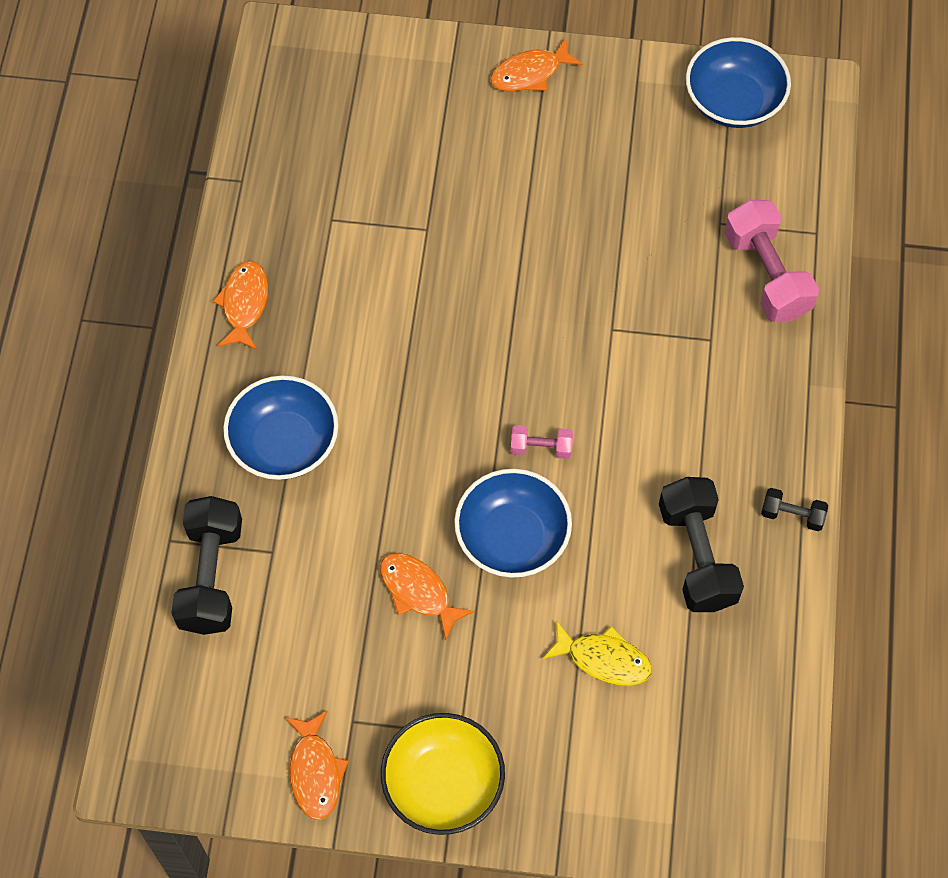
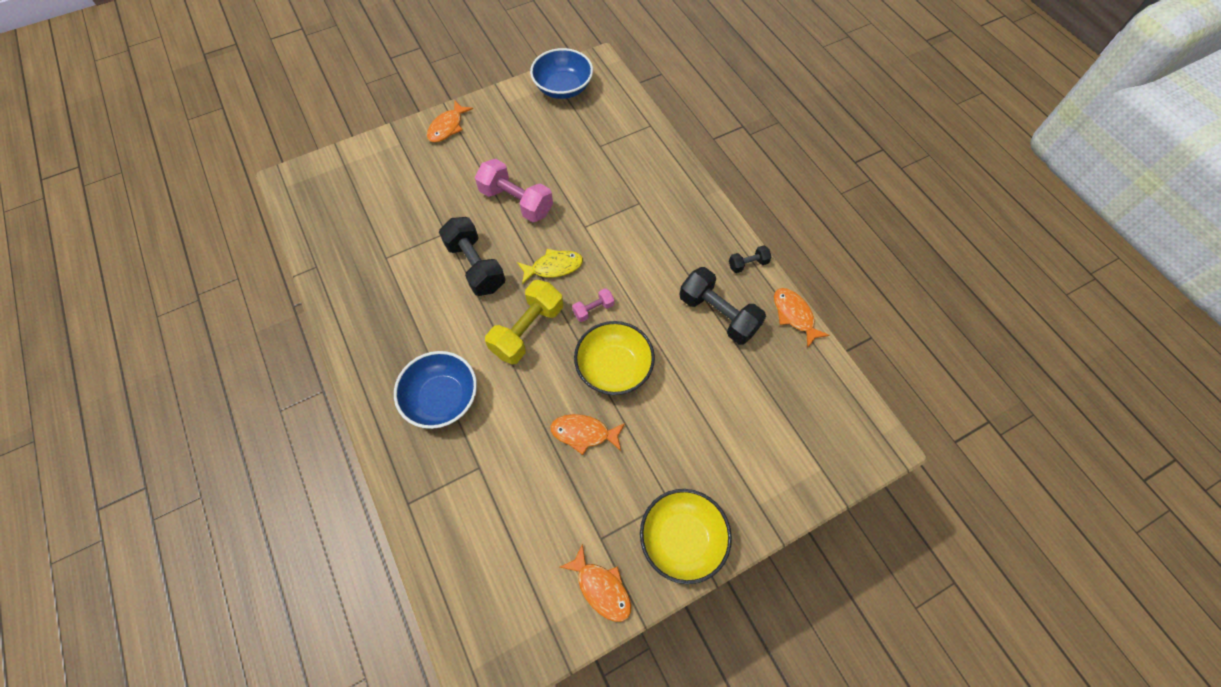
camera: 35 degrees left, 0 degrees up
black dumbbell [171,496,242,635] -> black dumbbell moved to [439,217,506,296]
orange fish [213,261,268,350] -> orange fish moved to [774,288,830,347]
blue bowl [454,469,572,578] -> yellow bowl [574,321,655,395]
yellow fish [543,621,652,686] -> yellow fish moved to [517,249,583,284]
pink dumbbell [724,200,819,322] -> pink dumbbell moved to [475,159,553,222]
none -> yellow dumbbell [485,280,563,365]

